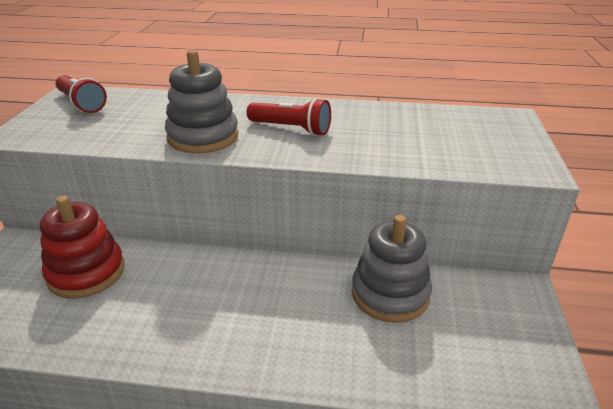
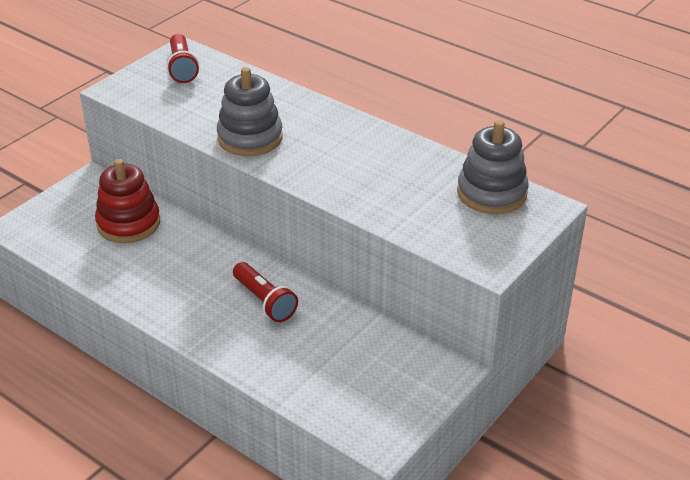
camera: 30 degrees right, 5 degrees up
red flashlight [247,98,331,136] -> red flashlight moved to [233,262,298,322]
grey stacking toy [352,215,432,323] -> grey stacking toy moved to [457,120,528,214]

